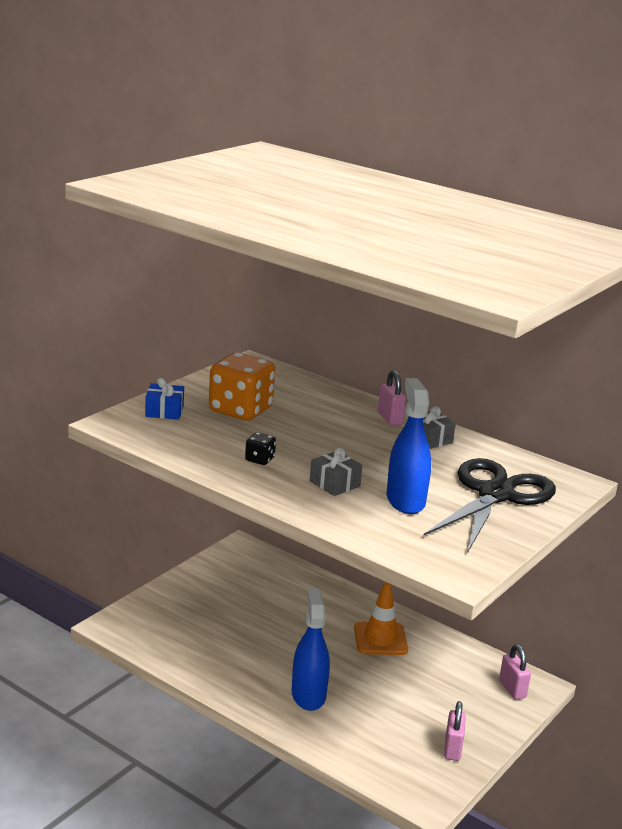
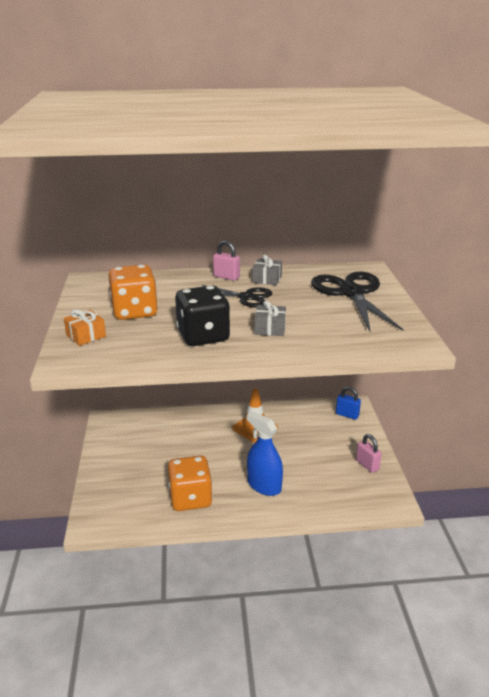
camera: 40 degrees left, 5 degrees up
blue gift [145,378,184,420] -> orange gift [64,309,106,346]
black dice [245,432,276,465] -> black dice [175,285,230,346], size x2.28
blue spray bottle [387,378,431,514] -> none
pink padlock [499,644,531,700] -> blue padlock [336,386,361,420]
none -> orange dice [168,456,213,511]
none -> black scissors [202,285,272,308]

